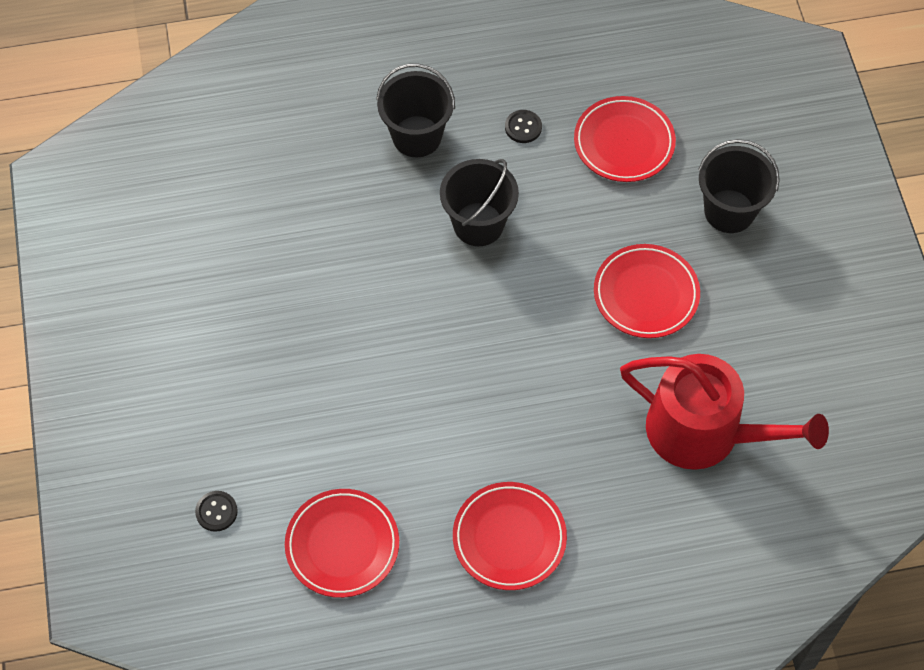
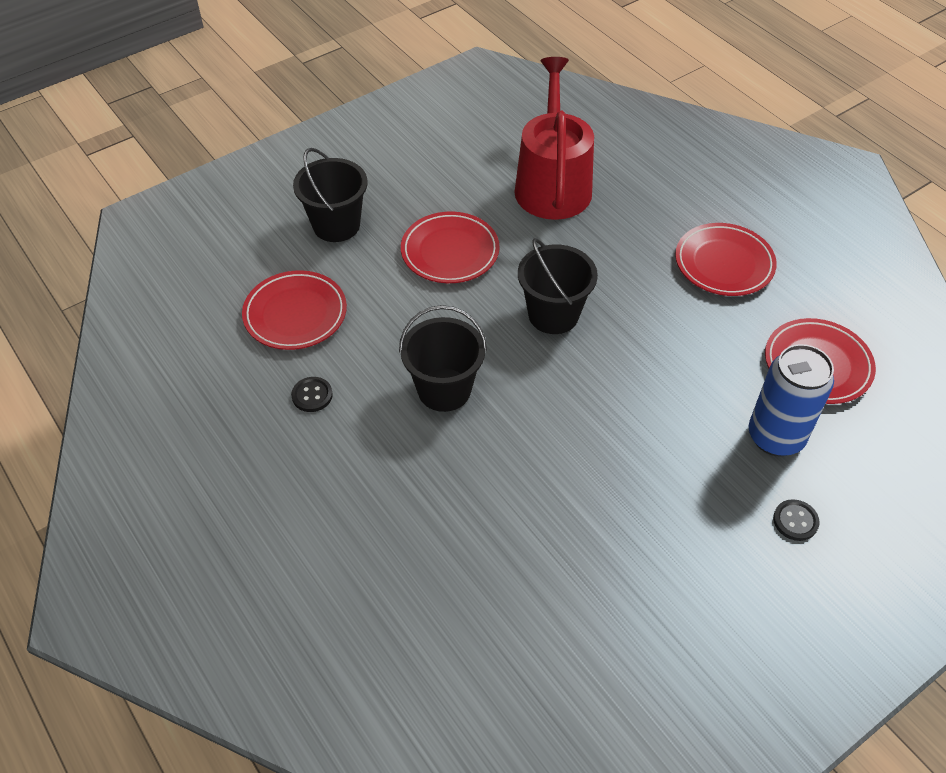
camera: 115 degrees left, 10 degrees down
black button [195,491,238,532] -> black button moved to [773,499,820,541]
black bucket [376,64,455,157] -> black bucket moved to [518,238,598,334]
none -> blue can [749,344,834,457]

